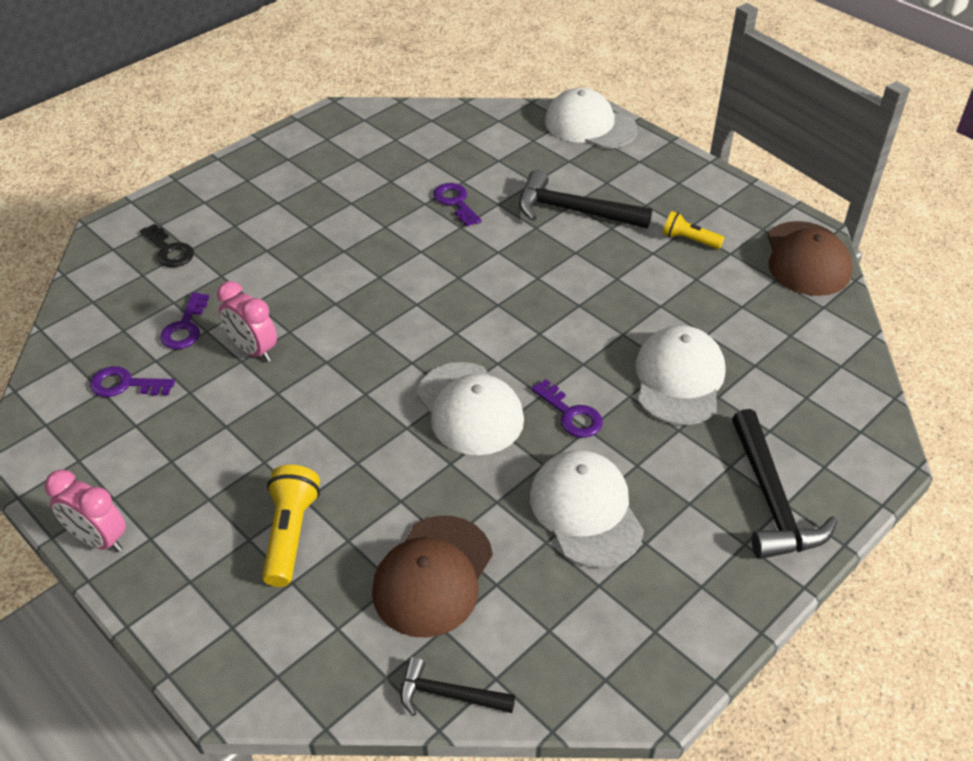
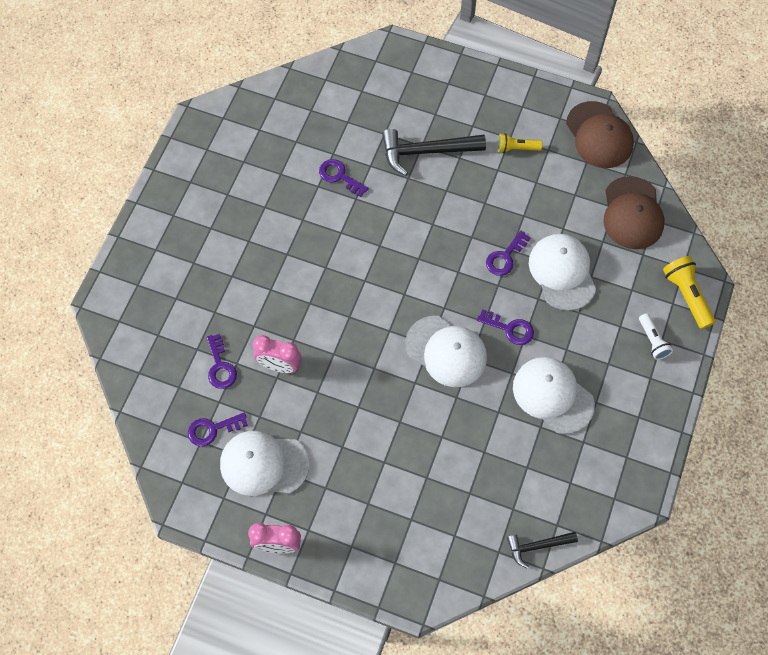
camera: 25 degrees left, 20 degrees up
black key [140,224,194,267] -> none
yellow flashlight [262,465,320,587] -> yellow flashlight moved to [663,256,715,329]
brown cap [372,516,493,638] -> brown cap moved to [603,176,664,249]
white cap [545,87,638,149] -> white cap moved to [220,431,309,496]
black hammer [732,409,838,559] -> white flashlight [639,313,673,360]
none -> purple key [486,231,530,276]

